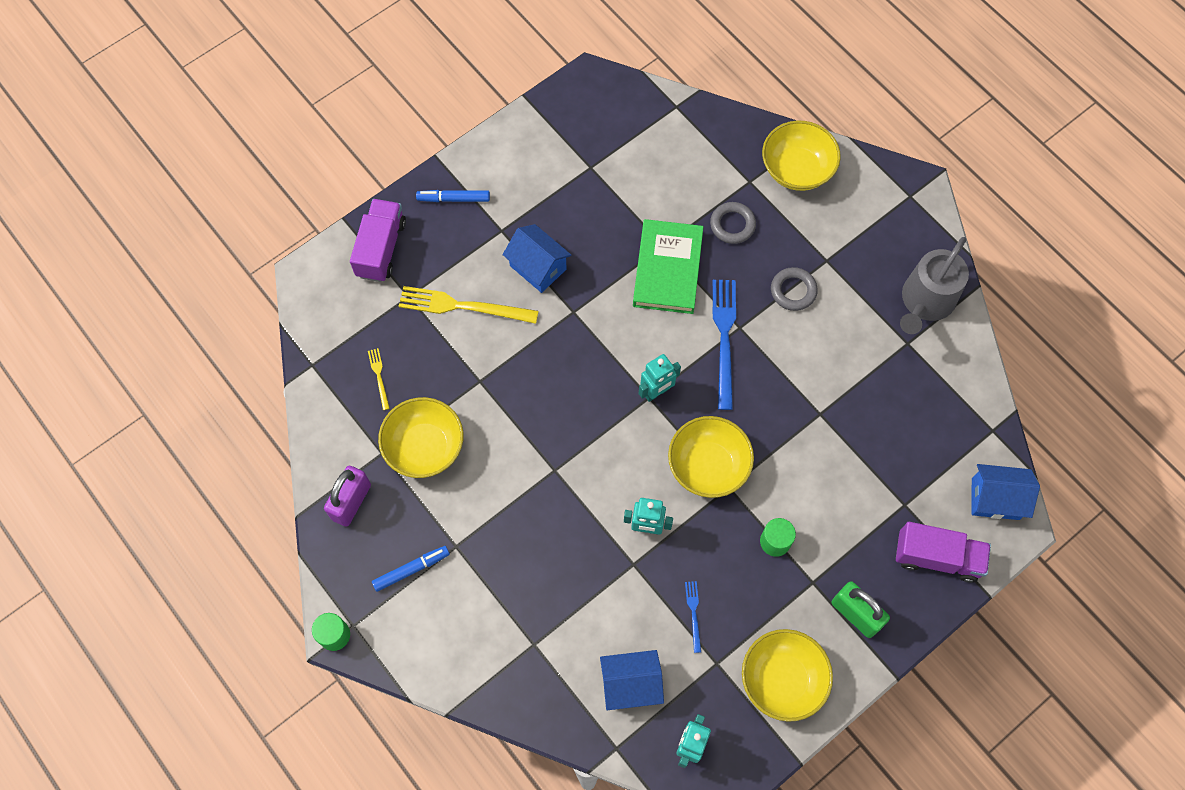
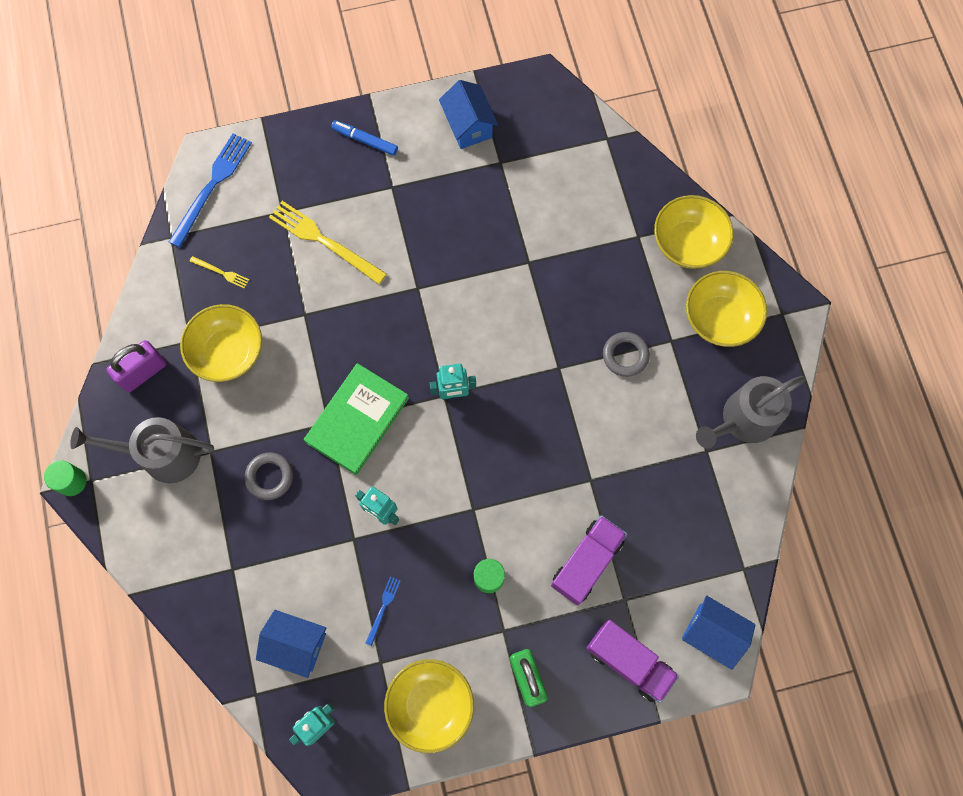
camera: 25 degrees right, 5 degrees up
purple truck [350,199,406,282] -> purple truck moved to [551,515,627,605]
yellow fork [368,348,390,410] -> yellow fork turned 105 degrees clockwise [190,256,249,289]
blue marker [372,546,450,592] -> grey watering can [70,417,214,483]
blue house [503,224,571,293] -> blue house moved to [439,80,498,149]
green book [633,219,703,314] -> green book moved to [304,363,409,475]
yellow bowl [668,416,754,498] -> yellow bowl moved to [686,271,767,347]
grey ring [710,202,756,244] -> grey ring moved to [244,452,293,500]
blue fork [713,280,736,410] -> blue fork moved to [169,134,252,248]

